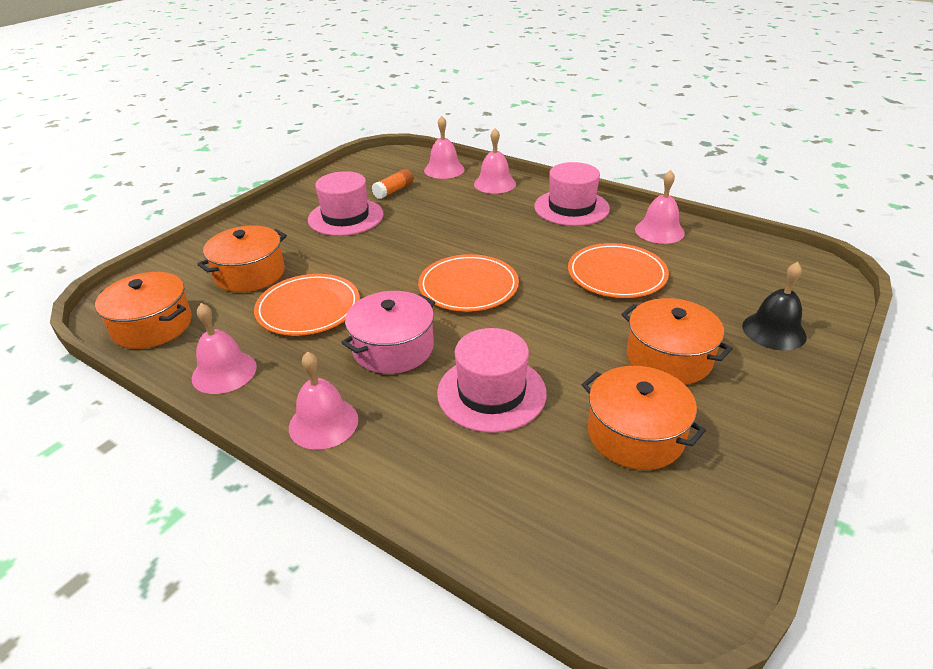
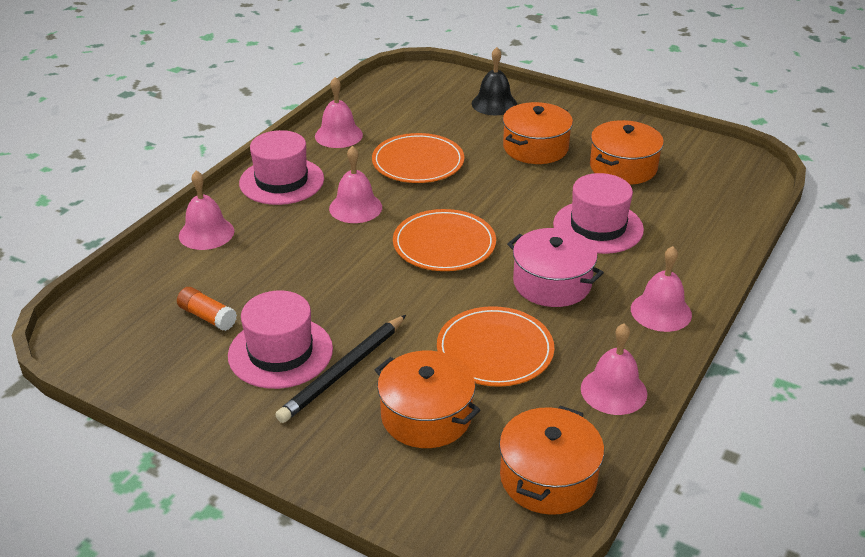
camera: 95 degrees left, 0 degrees up
pink bell [424,116,465,179] -> pink bell moved to [329,146,382,223]
none -> black pencil [276,315,406,423]

